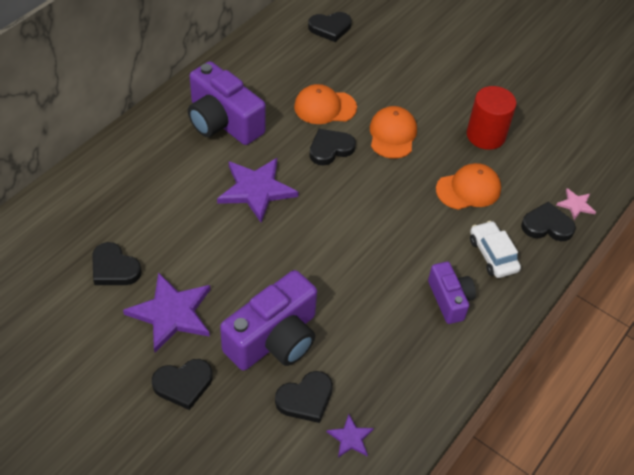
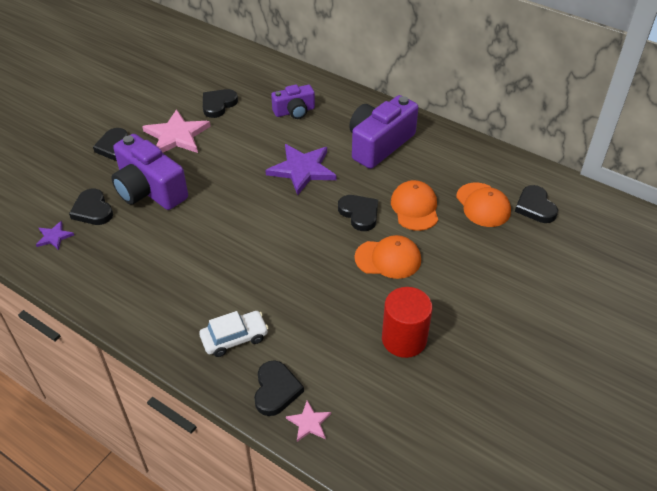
camera: 90 degrees right, 5 degrees down
purple star [123,272,211,352] -> pink star [142,109,211,153]
purple camera [428,262,476,324] -> purple camera moved to [271,85,315,119]
orange cap [436,163,501,210] -> orange cap moved to [456,183,511,227]

